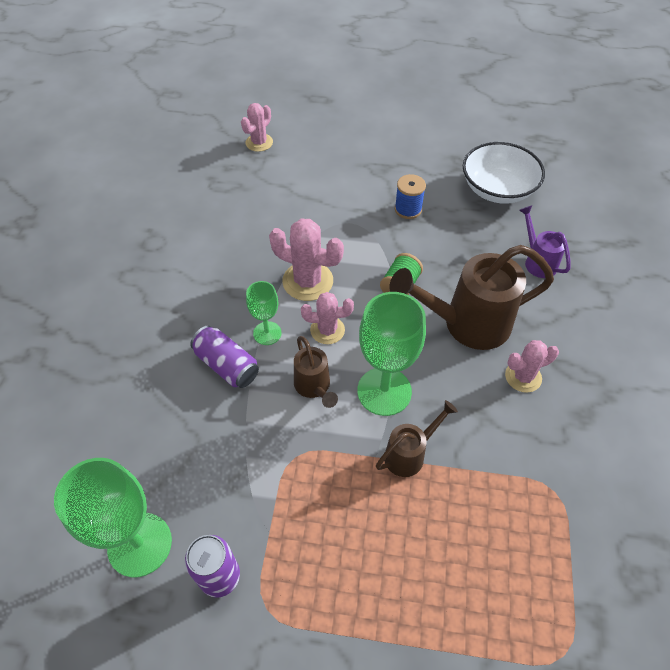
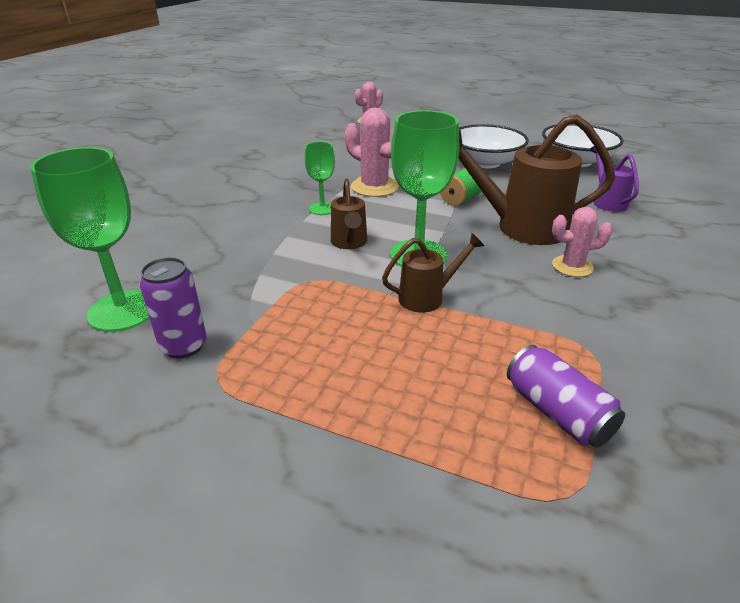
camera: 15 degrees right, 20 degrees down
purple can [190,325,259,388] -> purple can moved to [507,345,625,448]
pink cactus [301,292,354,344] -> none
blue spool [395,174,426,219] -> white bowl [460,124,529,168]

